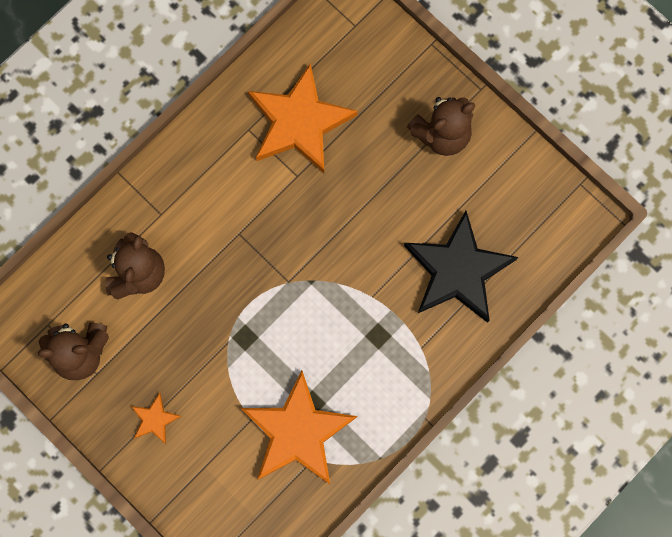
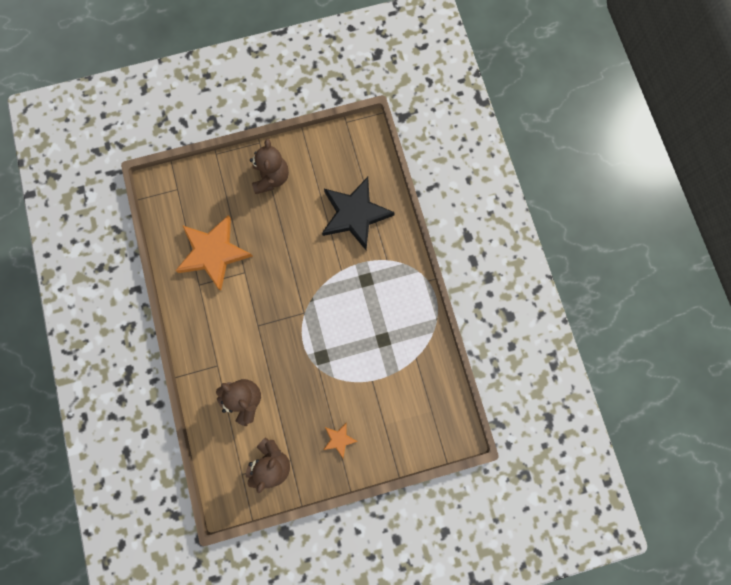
camera: 60 degrees left, 0 degrees up
orange star [241,371,357,484] -> none

